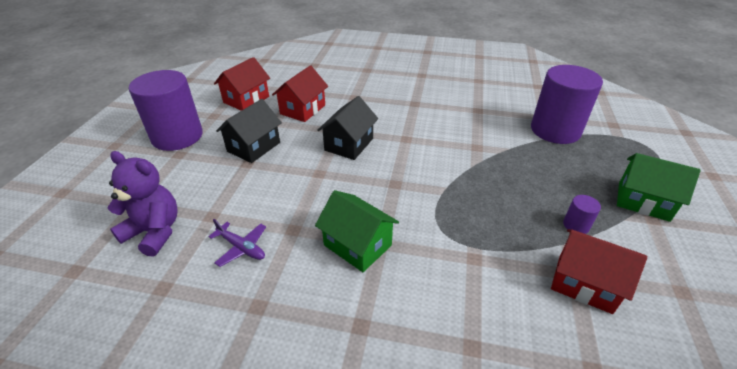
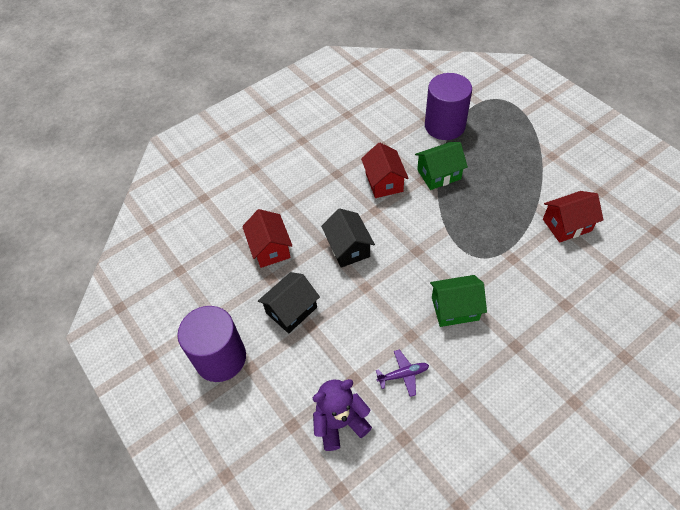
camera: 45 degrees left, 15 degrees up
red house [214,57,270,111] -> red house moved to [361,142,409,198]
black house [216,99,282,163] -> black house turned 60 degrees clockwise [258,272,320,334]
purple cylinder [563,195,601,234] -> none
green house [617,153,701,222] -> green house moved to [415,142,468,190]

